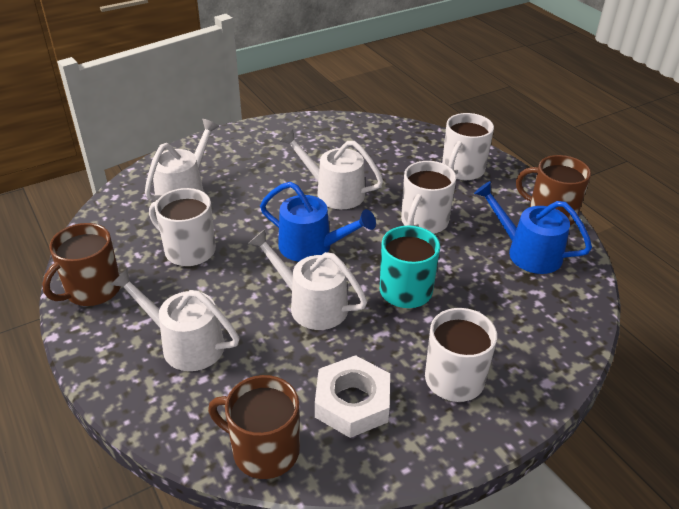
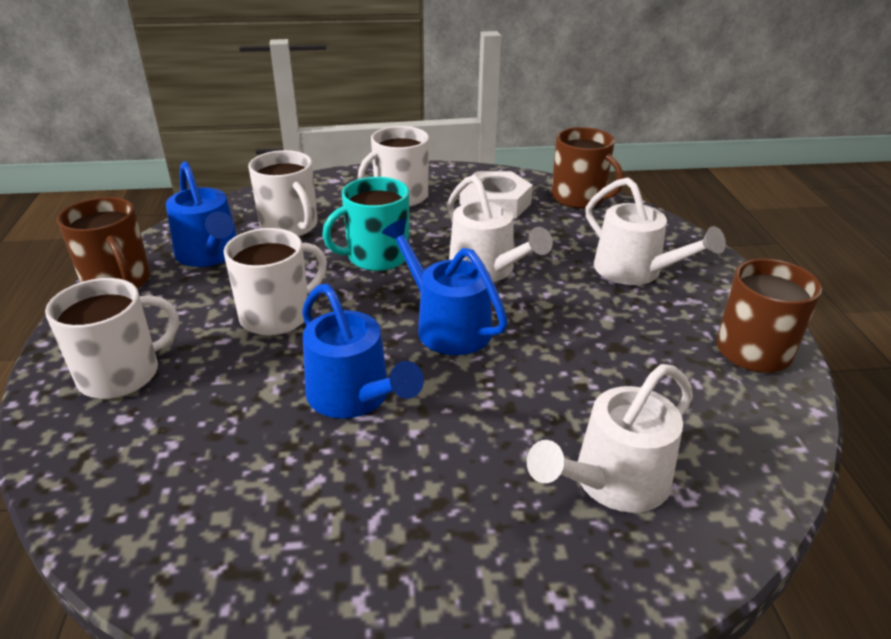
camera: 155 degrees left, 5 degrees down
white mug [149,188,216,266] -> white mug moved to [248,150,317,236]
white watering can [280,130,383,209] -> blue watering can [302,284,424,418]

